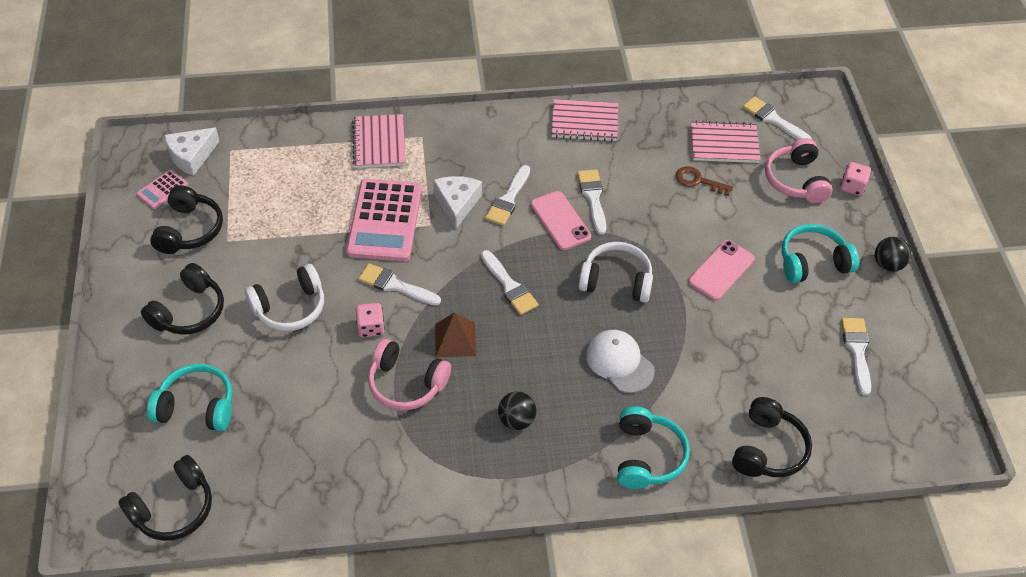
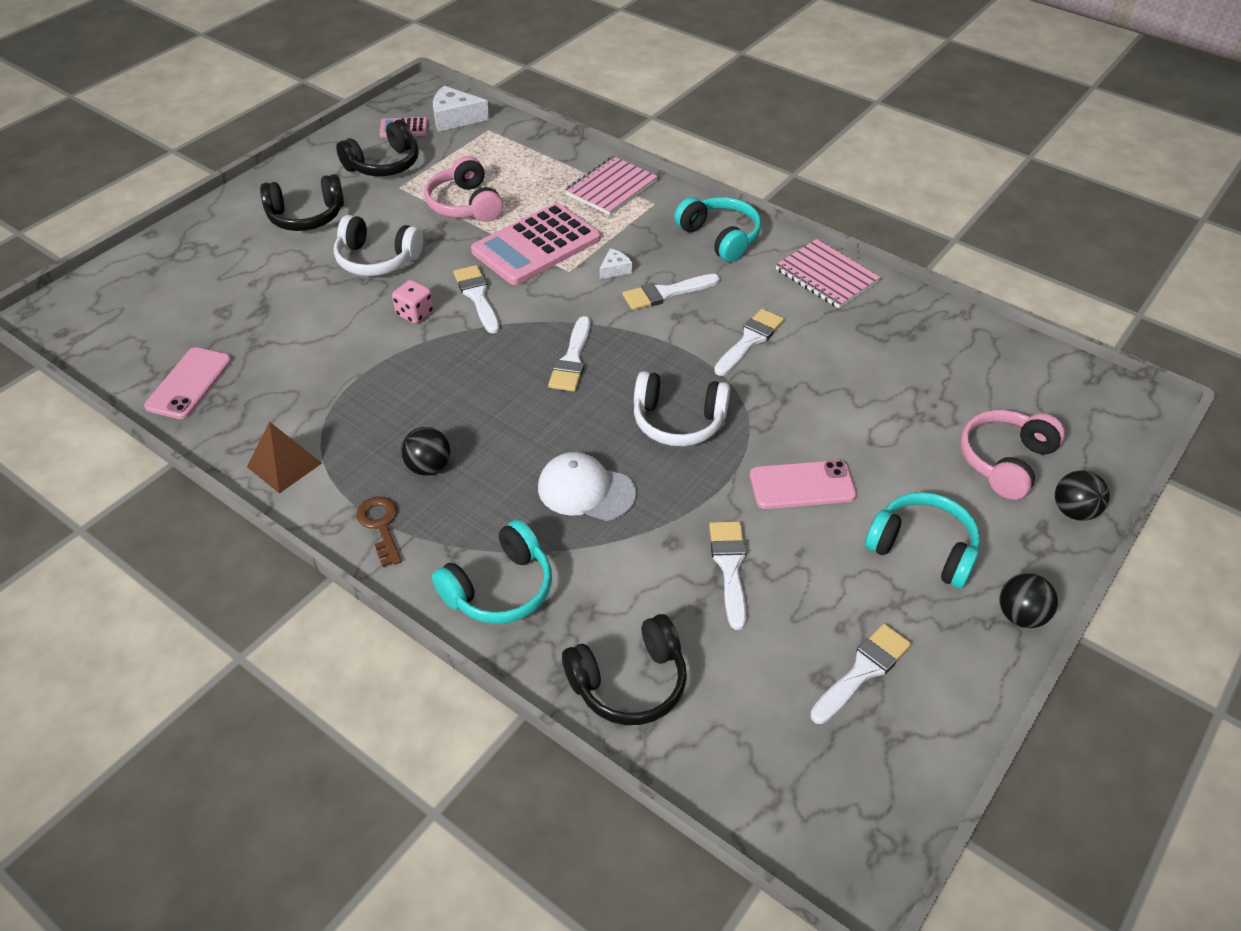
camera: 45 degrees right, 5 degrees down
black headphones [118,455,212,541] -> none
turquoise headphones [147,364,233,431] -> turquoise headphones moved to [674,197,762,262]
pink headphones [368,339,451,410] -> pink headphones moved to [424,156,503,222]
white cheese [433,176,482,230] -> white cheese [599,249,632,279], size x0.54
brown pyramid [435,312,476,357] -> brown pyramid moved to [247,422,322,493]
pink phone [531,191,591,250] -> pink phone moved to [144,347,232,419]
white headphones [578,242,653,303] -> white headphones turned 135 degrees clockwise [634,371,730,447]
white cap [586,330,655,393] -> white cap turned 75 degrees counterclockwise [538,452,636,521]
brown key [676,166,733,196] -> brown key moved to [356,496,402,567]
pink notebook [691,120,761,163] -> none
white brush [743,96,812,140] -> white brush moved to [709,521,746,630]
pink dice [840,162,871,196] -> black ball [1055,470,1110,521]

